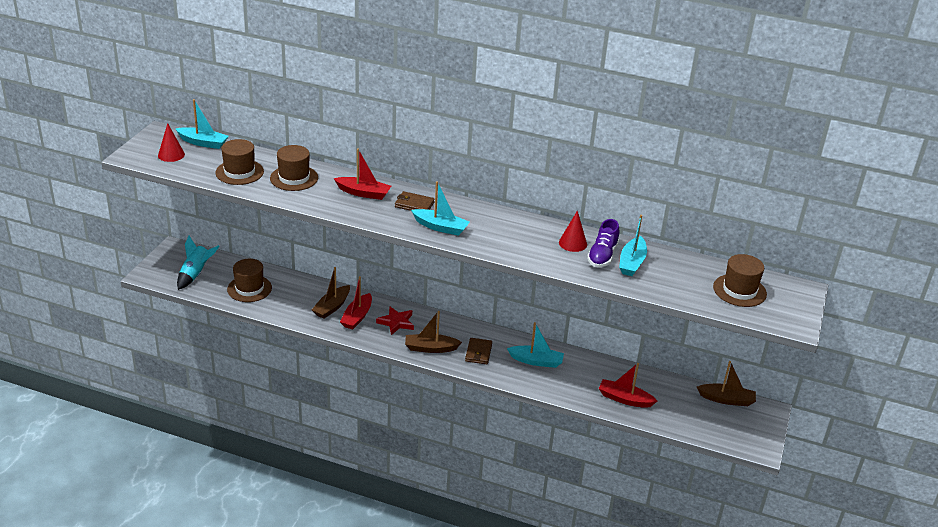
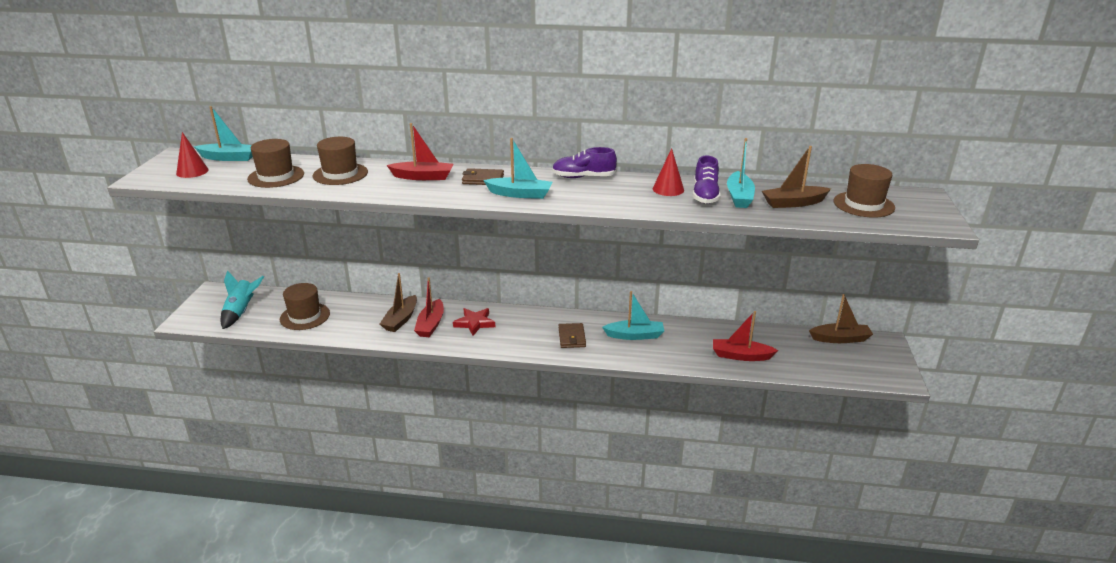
camera: 10 degrees left, 5 degrees down
brown boat [405,311,462,353] -> brown boat moved to [762,146,831,208]
none -> purple shoe [552,147,617,178]

